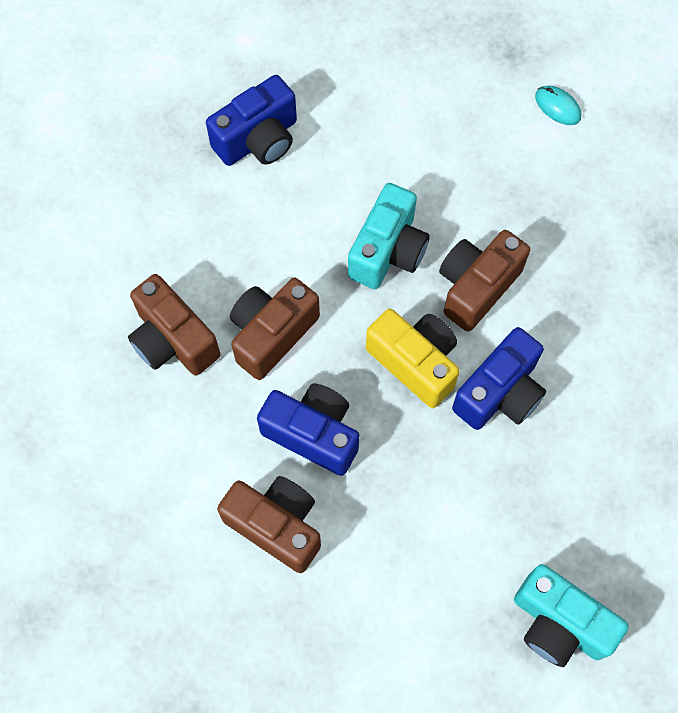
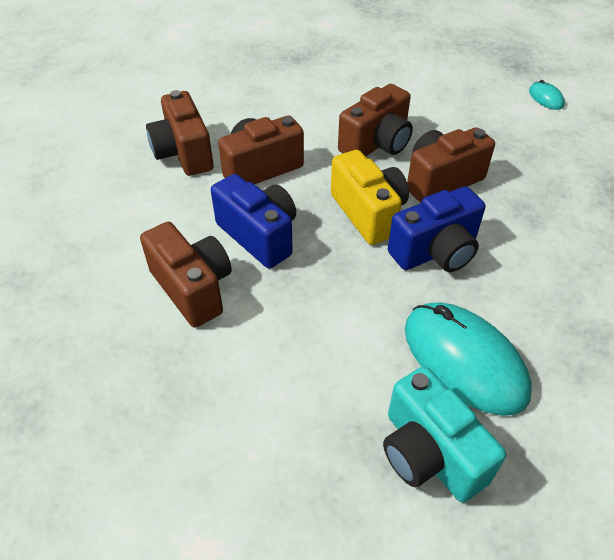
camera: 20 degrees right, 20 degrees down
blue camera [206,75,297,166] -> none
turquoise camera [348,183,430,289] -> brown camera [338,84,413,157]
none -> turquoise mouse [405,302,532,416]

